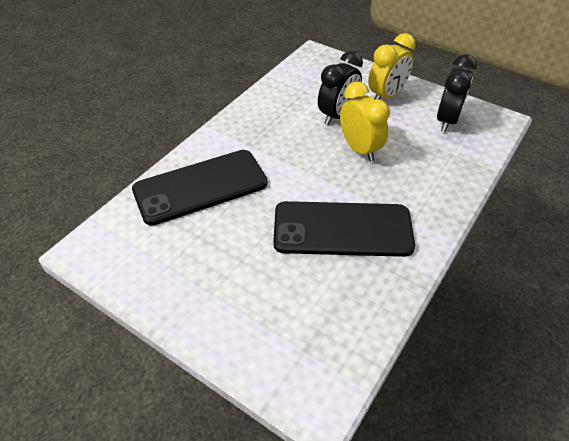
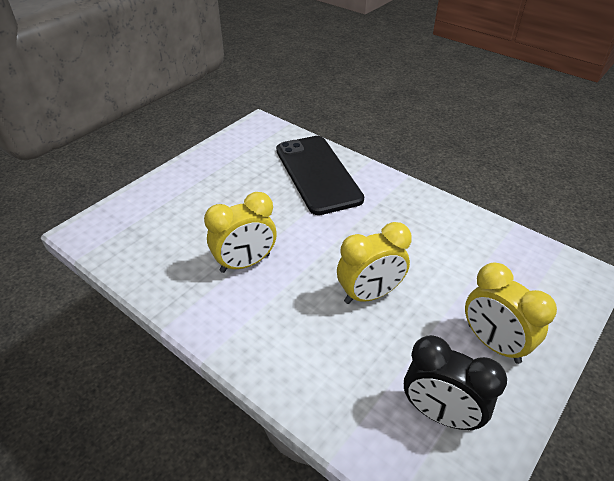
camera: 95 degrees right, 5 degrees down
black phone [273,201,415,257] -> yellow clock [204,192,277,273]
black clock [318,51,363,125] -> none

